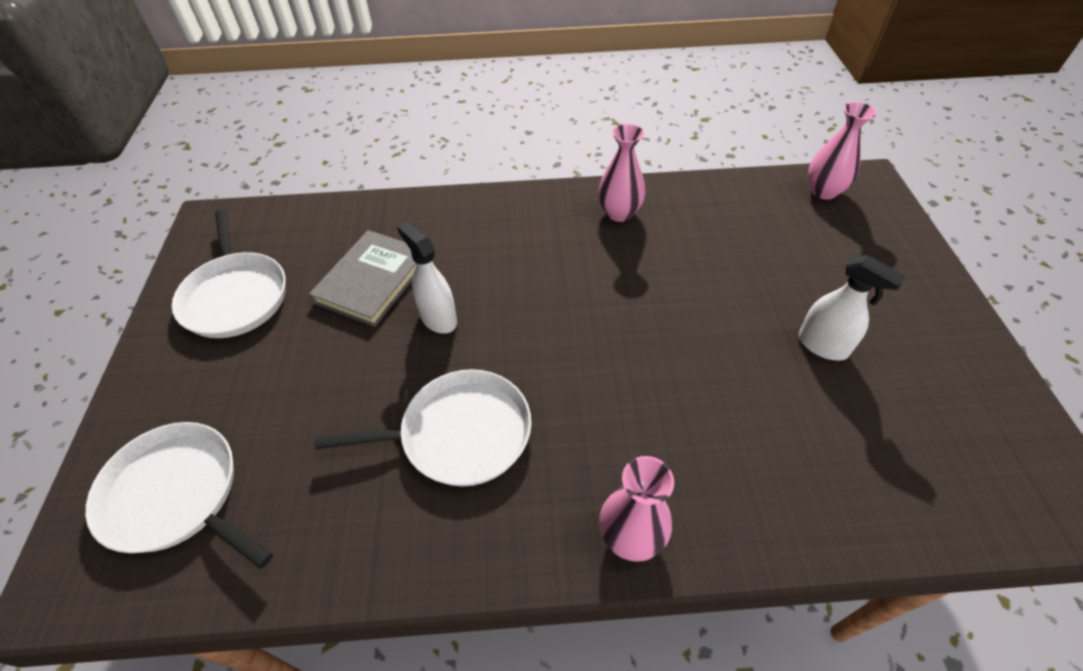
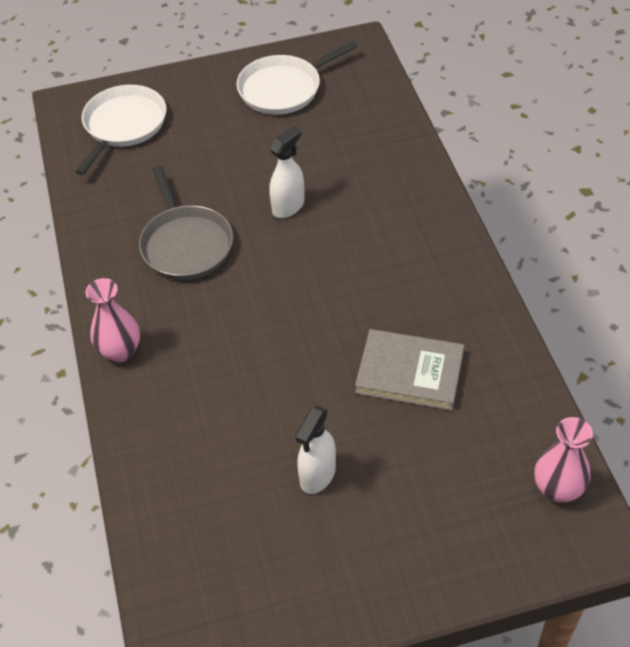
camera: 80 degrees right, 0 degrees up
grey book [309,230,417,327] -> grey book moved to [355,329,464,411]
white pan [315,369,532,487] -> grey pan [139,166,233,280]
pink vase [598,124,646,222] -> none

